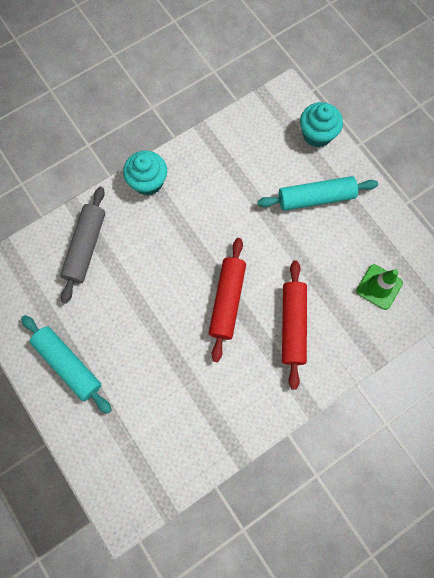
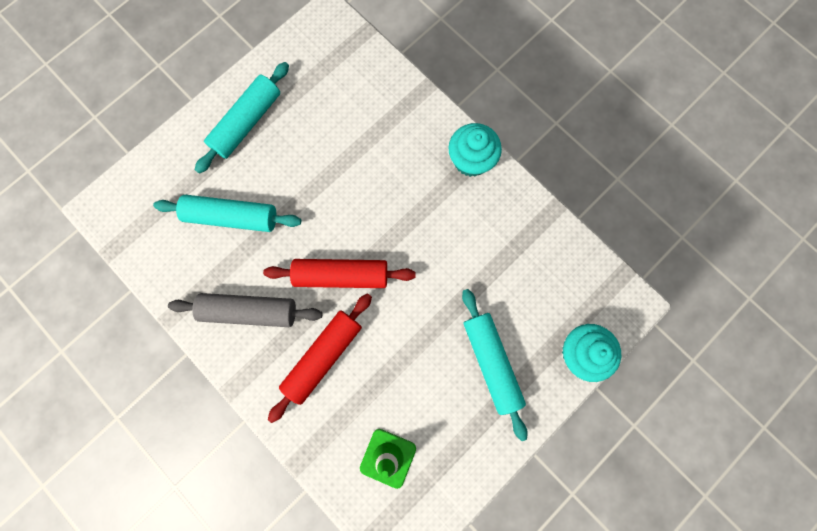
camera: 80 degrees right, 5 degrees up
grey rolling pin [60,187,105,304] -> grey rolling pin moved to [168,293,322,327]
red rolling pin [282,260,307,390] -> red rolling pin turned 45 degrees counterclockwise [268,293,372,423]
none -> turquoise rolling pin [153,195,301,232]

